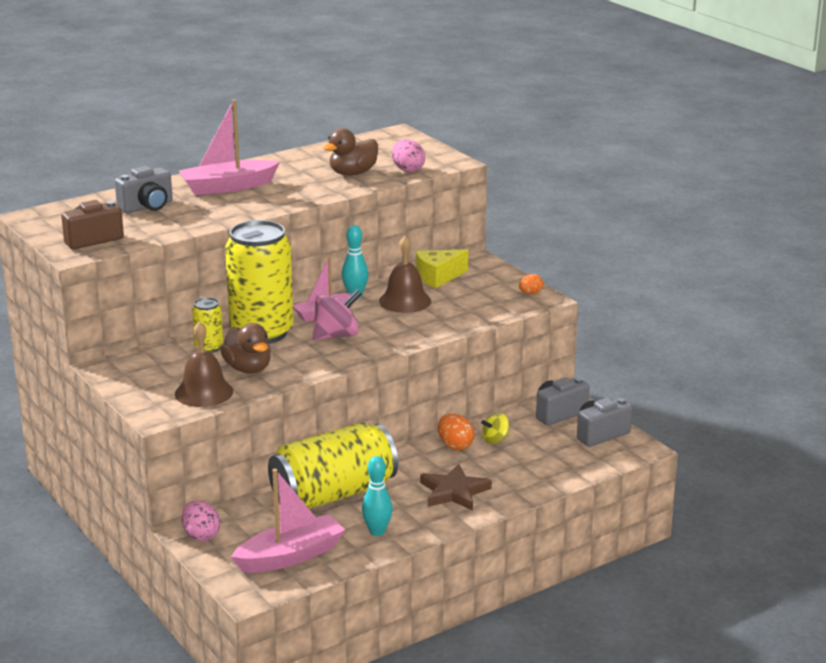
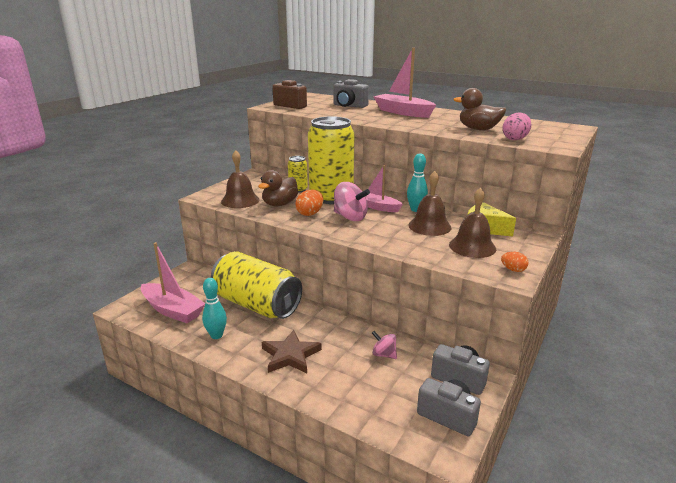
camera: 65 degrees right, 0 degrees up
pink egg [182,500,220,542] -> none
orange egg [438,414,475,450] -> orange egg moved to [295,190,323,216]
yellow spinning top [481,412,509,444] -> pink spinning top [372,331,397,359]
none -> brown bell [449,187,496,258]

